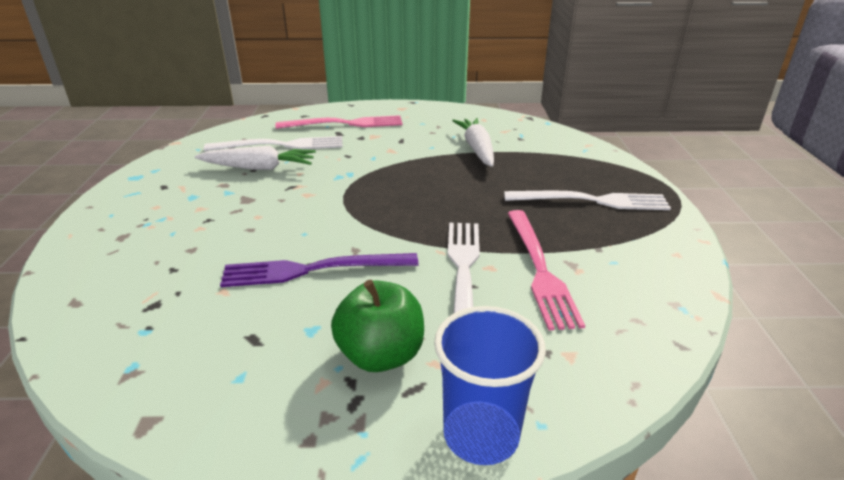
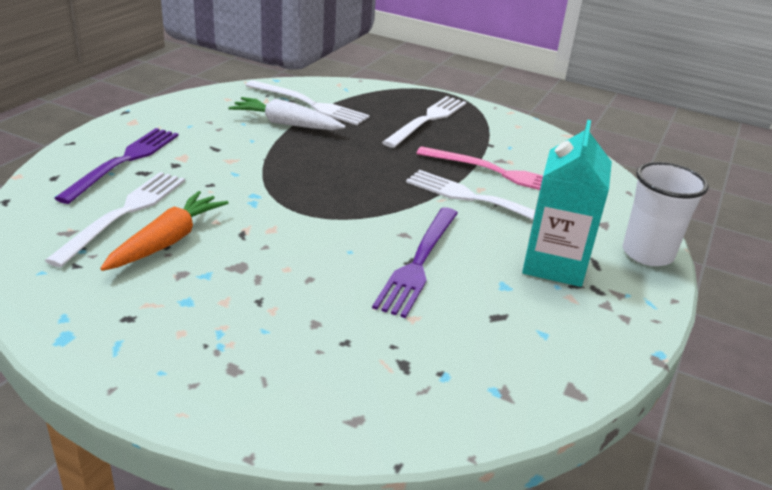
camera: 65 degrees left, 0 degrees up
white carrot [195,146,316,170] -> orange carrot [100,191,228,271]
pink fork [275,115,403,129] -> purple fork [54,128,179,204]
green apple [331,280,424,372] -> turquoise carton [522,120,612,287]
blue cup [434,306,546,465] -> white cup [623,162,709,266]
none -> white fork [245,80,370,125]

